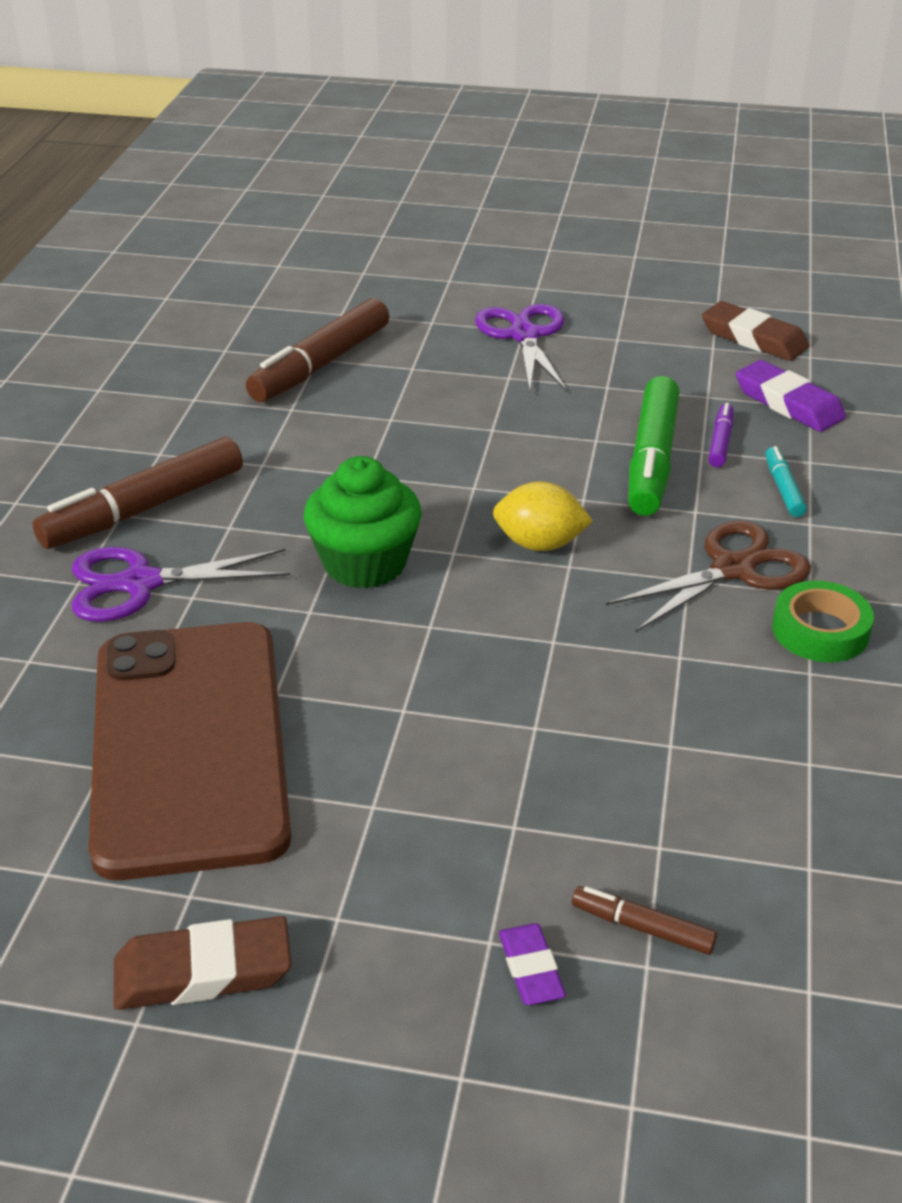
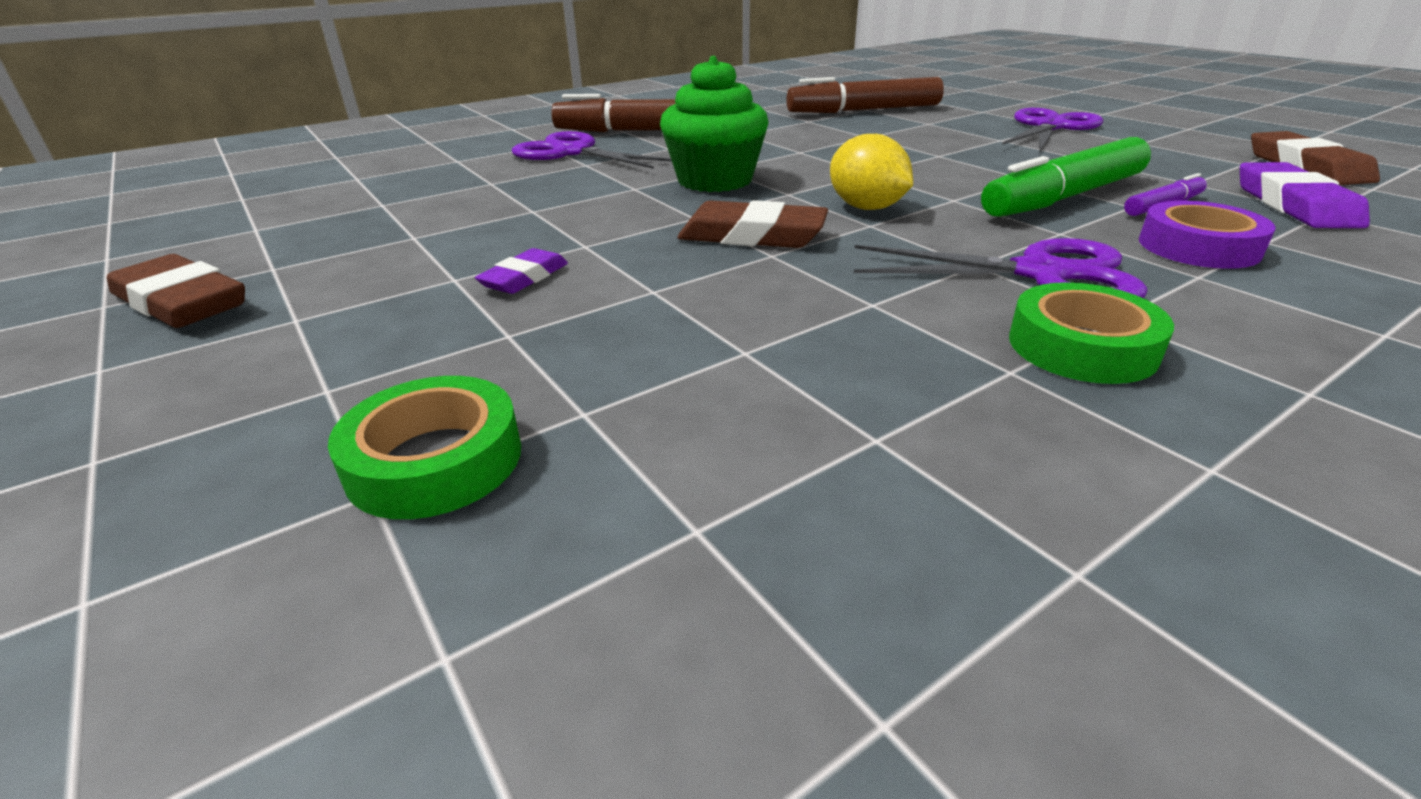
camera: 45 degrees right, 5 degrees down
brown phone [89,622,291,880] -> none
purple eraser [499,923,566,1005] -> purple eraser moved to [475,248,568,294]
brown marker [572,886,717,955] -> green tape [328,376,521,519]
brown scissors [606,521,811,633] -> purple scissors [854,238,1148,298]
turquoise marker [765,446,807,517] -> purple tape [1139,201,1276,269]
none -> brown eraser [677,200,828,248]

